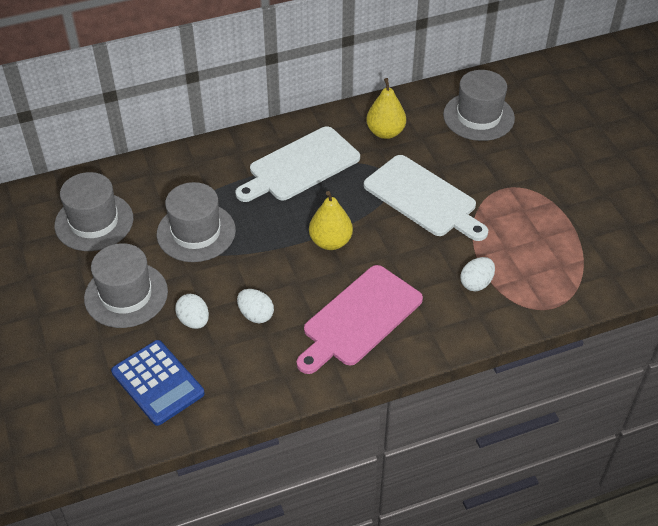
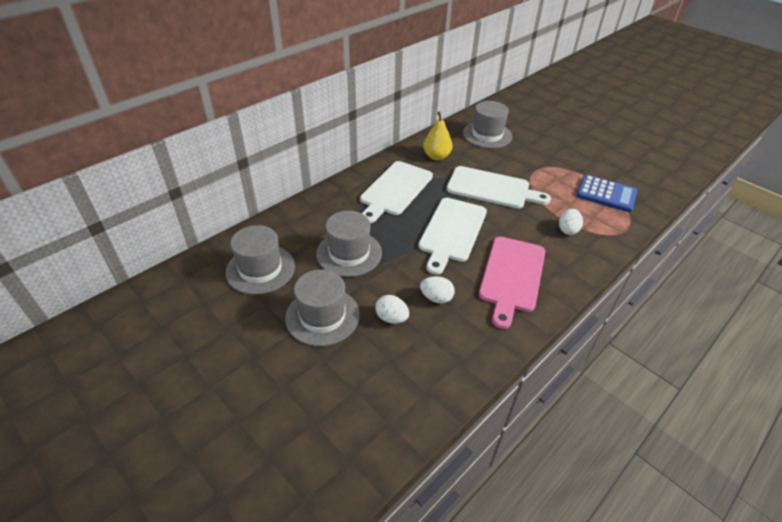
camera: 25 degrees left, 5 degrees down
blue calculator [111,340,205,426] -> blue calculator moved to [576,175,638,212]
yellow pear [309,191,353,250] -> white cutting board [418,198,487,275]

